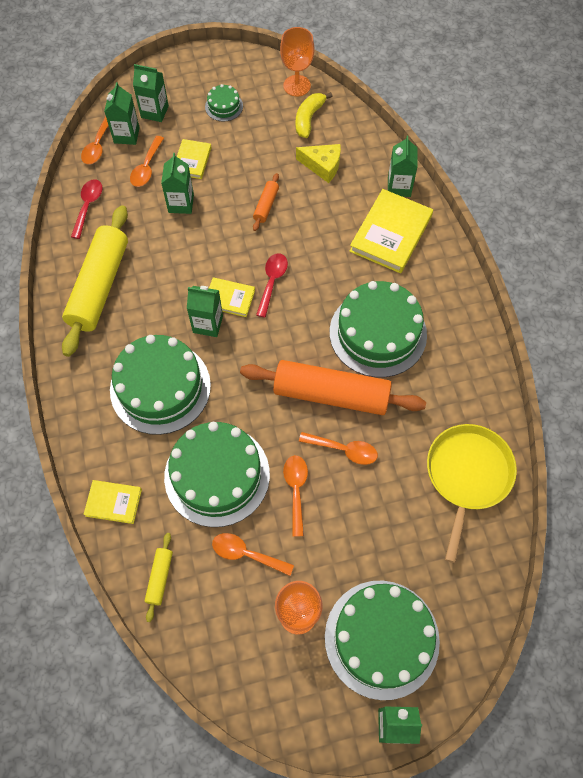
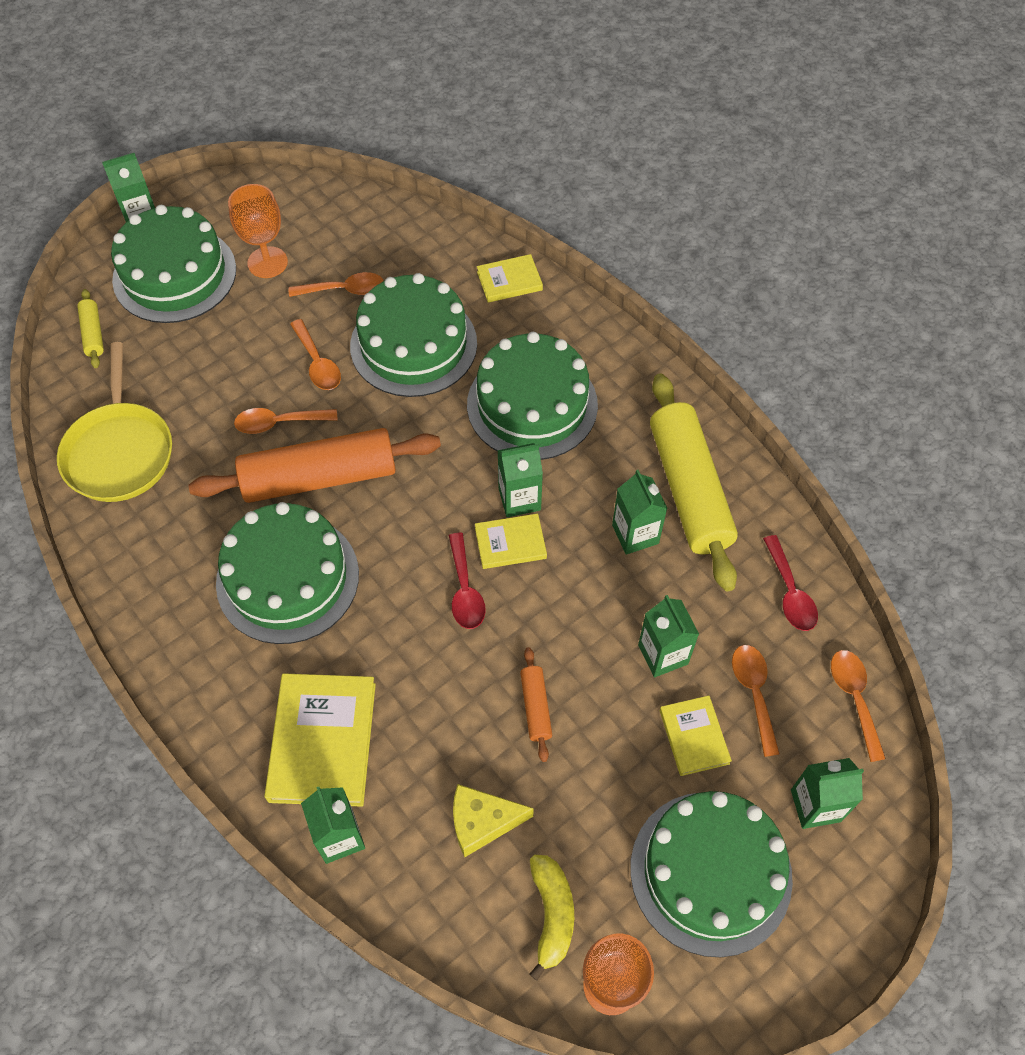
camera: 155 degrees right, 5 degrees down
green carton [104,82,140,145] -> green carton moved to [612,470,668,554]
yellow rolling pin [145,533,173,622] -> yellow rolling pin moved to [77,289,104,368]
green cake [205,84,243,122] -> green cake [630,791,793,957], size x2.22

